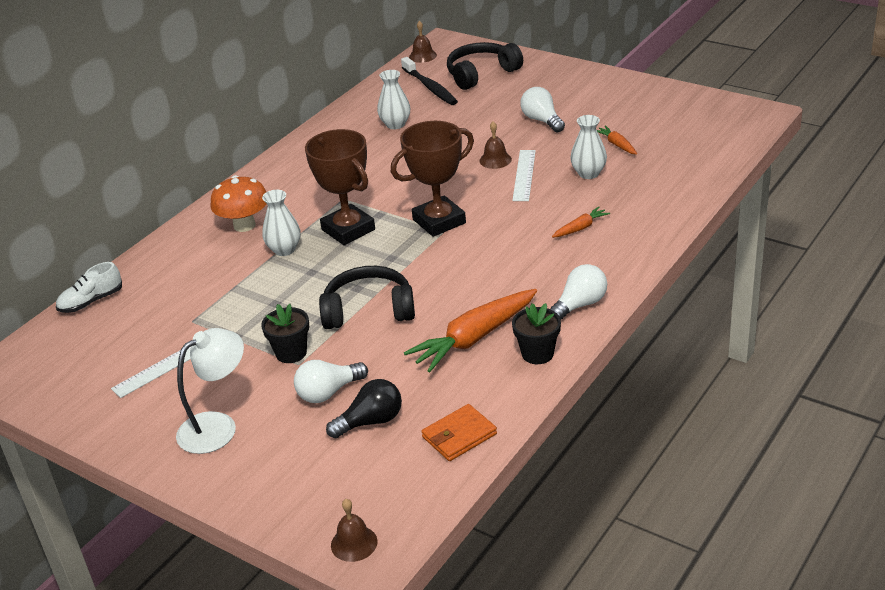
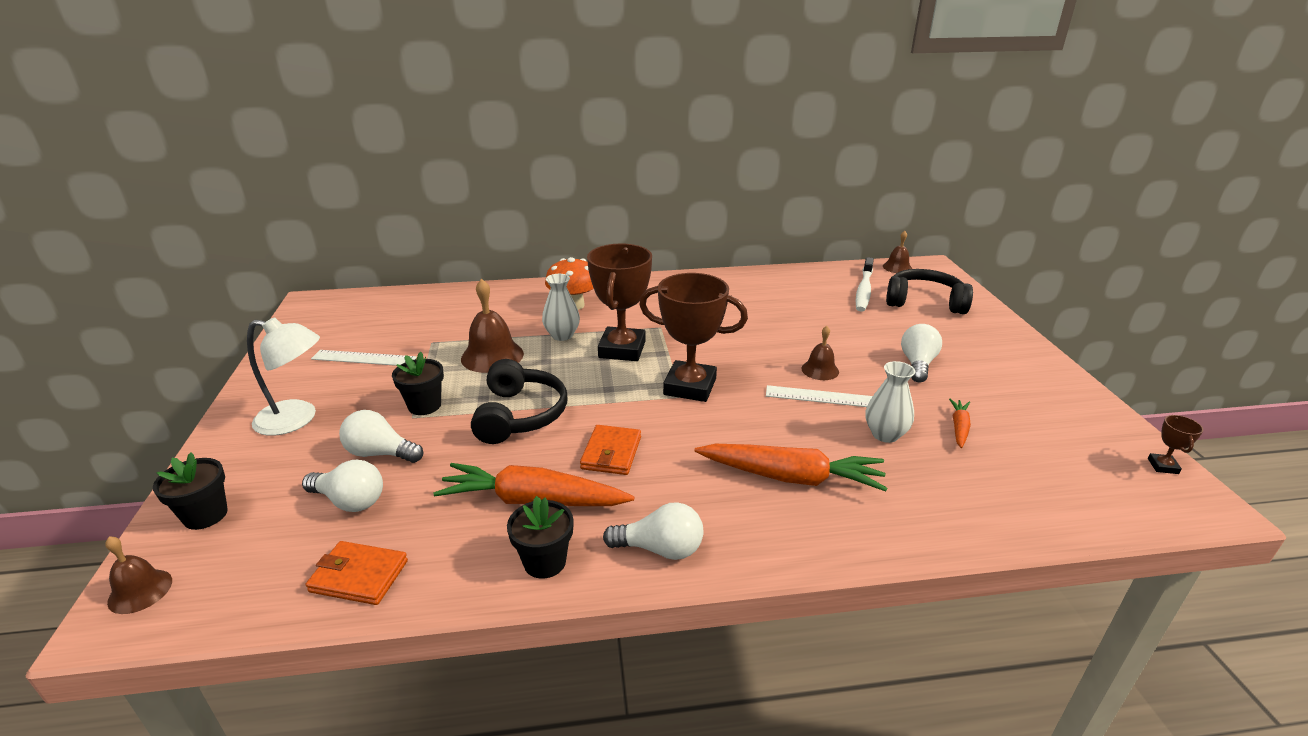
camera: 45 degrees right, 5 degrees down
white shoe [56,262,122,313] -> none
black headphones [319,266,415,329] -> black headphones turned 45 degrees clockwise [471,359,567,444]
black light bulb [326,379,402,438] -> white light bulb [302,460,383,512]
white vase [377,70,410,129] -> none
black toothbrush [401,57,458,105] -> white toothbrush [856,257,874,312]
white ruler [512,150,536,201] -> white ruler turned 45 degrees clockwise [766,385,873,407]
orange carrot [552,207,610,238] -> orange carrot [694,444,887,492], size x2.07
none -> black flower pot [153,452,228,530]
none -> brown bell [461,279,524,373]
none -> orange wallet [580,425,641,475]
none -> brown trophy [1148,415,1203,474]

